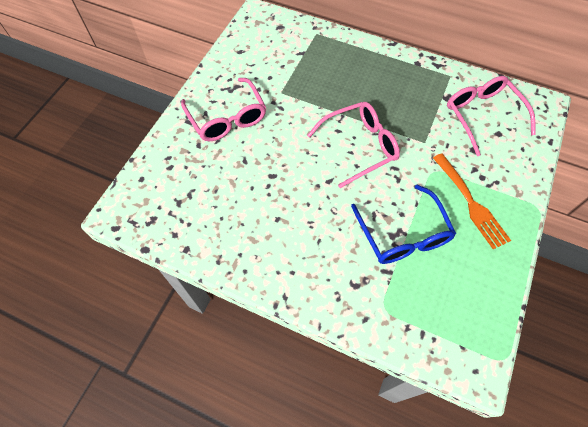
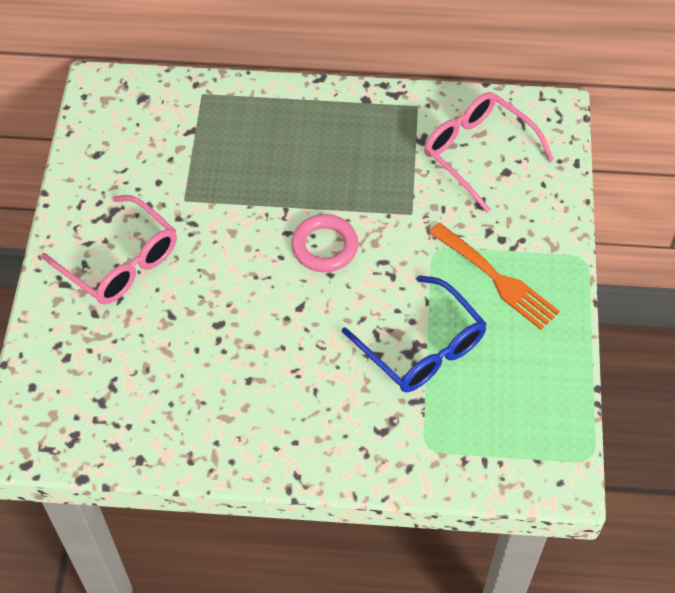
camera: 20 degrees left, 5 degrees down
pink glasses [307,102,400,188] -> pink ring [291,214,358,272]

